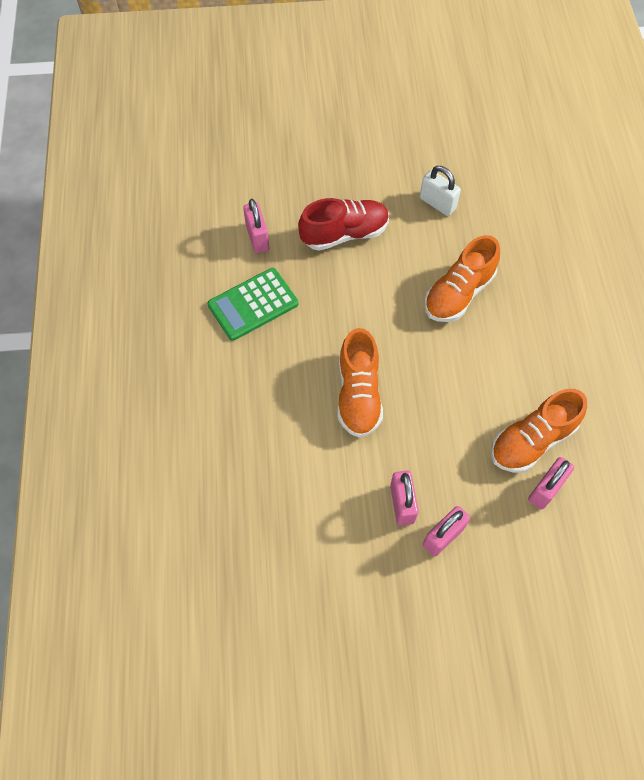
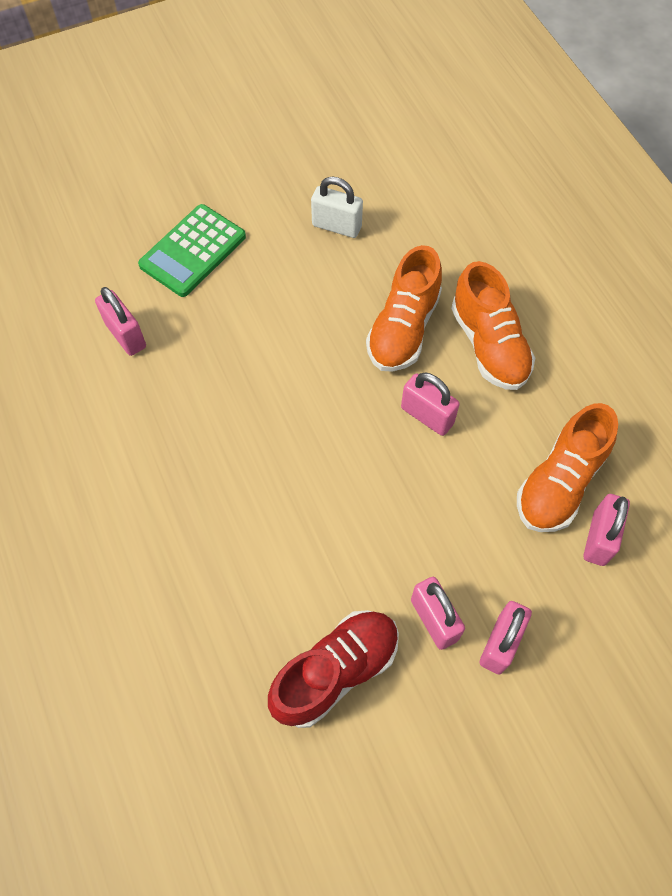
camera: 20 degrees left, 0 degrees up
green calculator [207,268,298,341] -> green calculator moved to [138,204,246,297]
red shoe [298,198,389,251] -> red shoe moved to [268,610,399,728]
orange shoe [338,328,383,438] -> orange shoe moved to [451,261,535,390]
none -> pink padlock [401,372,460,436]

